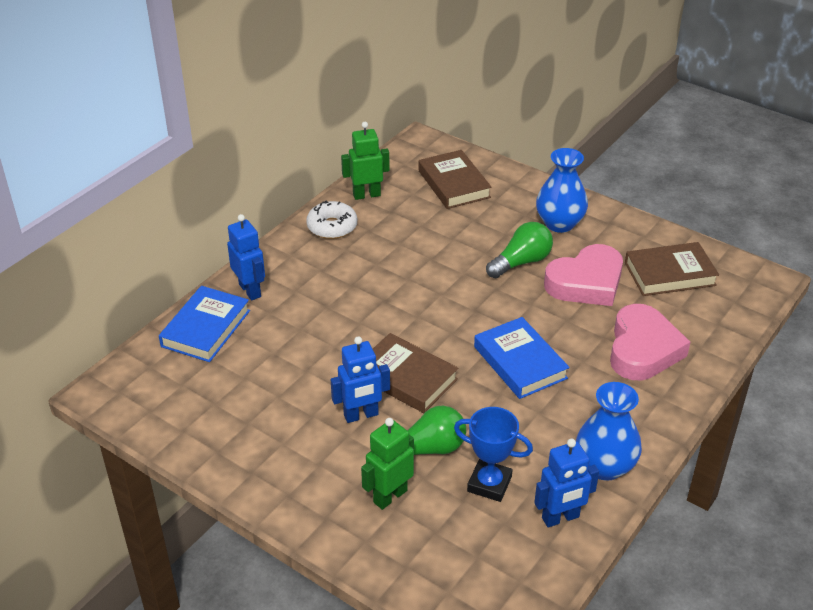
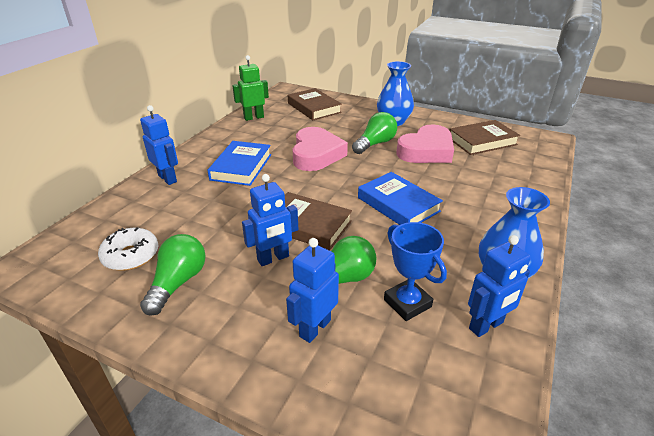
camera: 10 degrees left, 5 degrees down
blue book [159,286,250,362] -> blue book moved to [207,141,271,186]
white donut [306,201,357,239] -> white donut moved to [98,227,158,271]
green robot [361,418,414,510] -> blue robot [286,238,339,343]
blue trophy [454,407,533,502] -> blue trophy turned 45 degrees clockwise [384,222,447,321]
pink heart [610,304,690,380] -> pink heart moved to [292,127,348,171]
none -> green light bulb [140,234,206,316]

